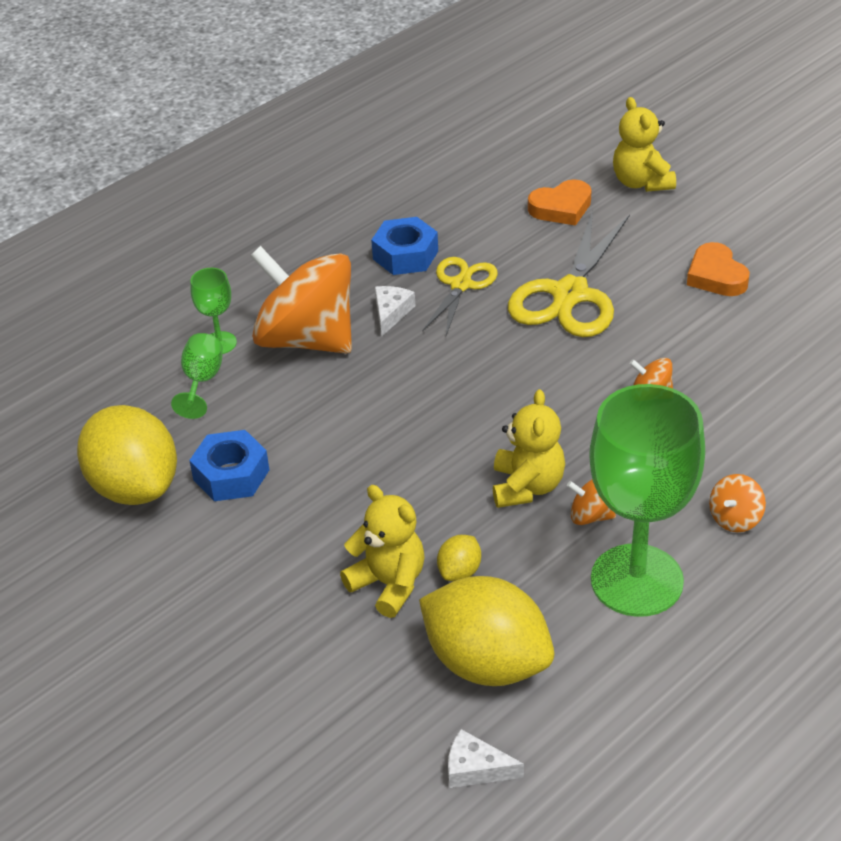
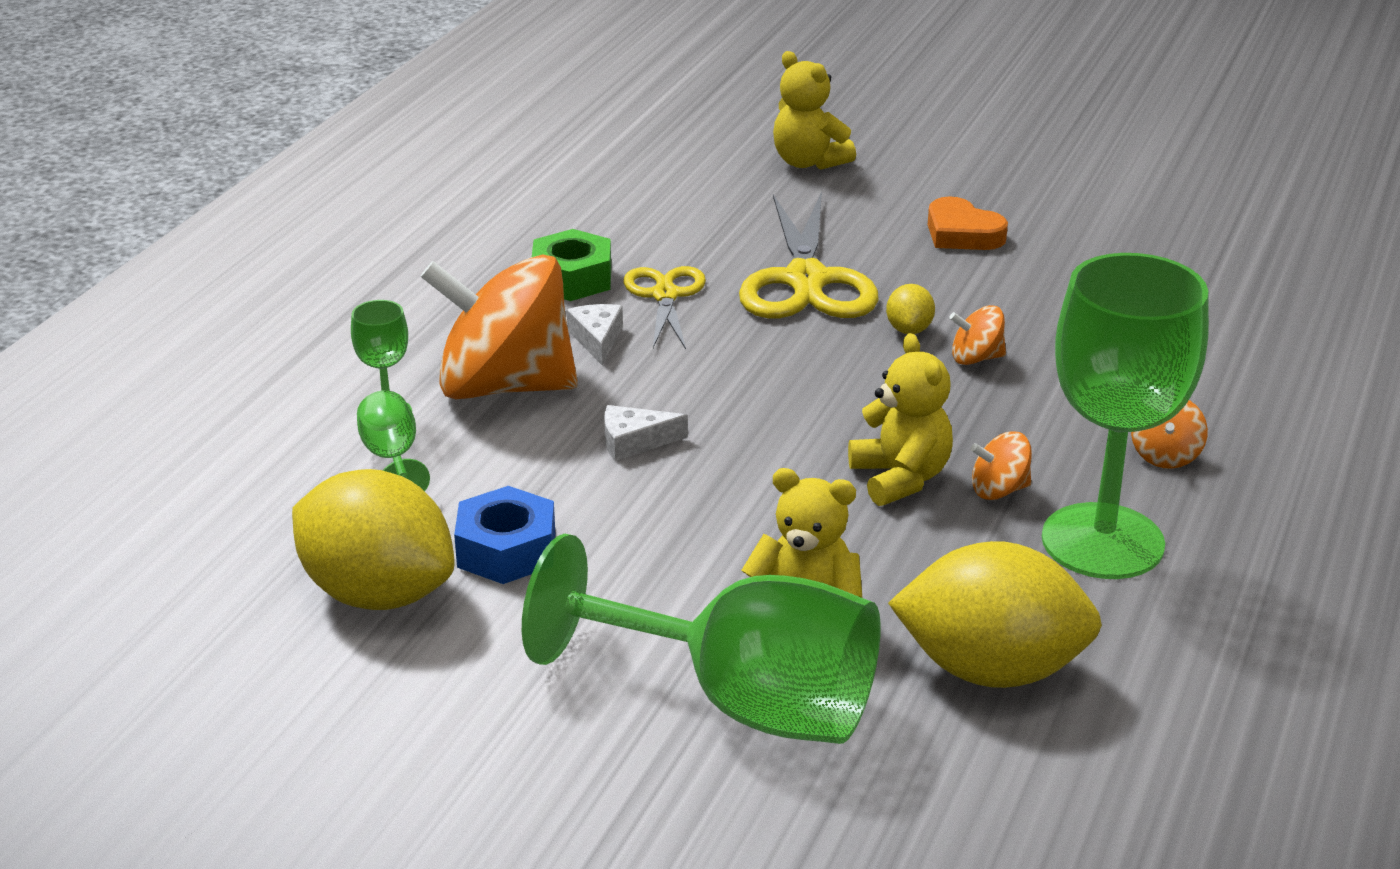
camera: 25 degrees left, 10 degrees down
blue nut [371,217,438,275] -> green nut [532,229,611,301]
yellow lemon [437,535,481,581] -> yellow lemon moved to [886,284,935,334]
white cheese [448,729,524,788] -> white cheese moved to [604,405,688,461]
orange heart [528,179,592,226] -> none
none -> green goblet [522,534,881,744]

